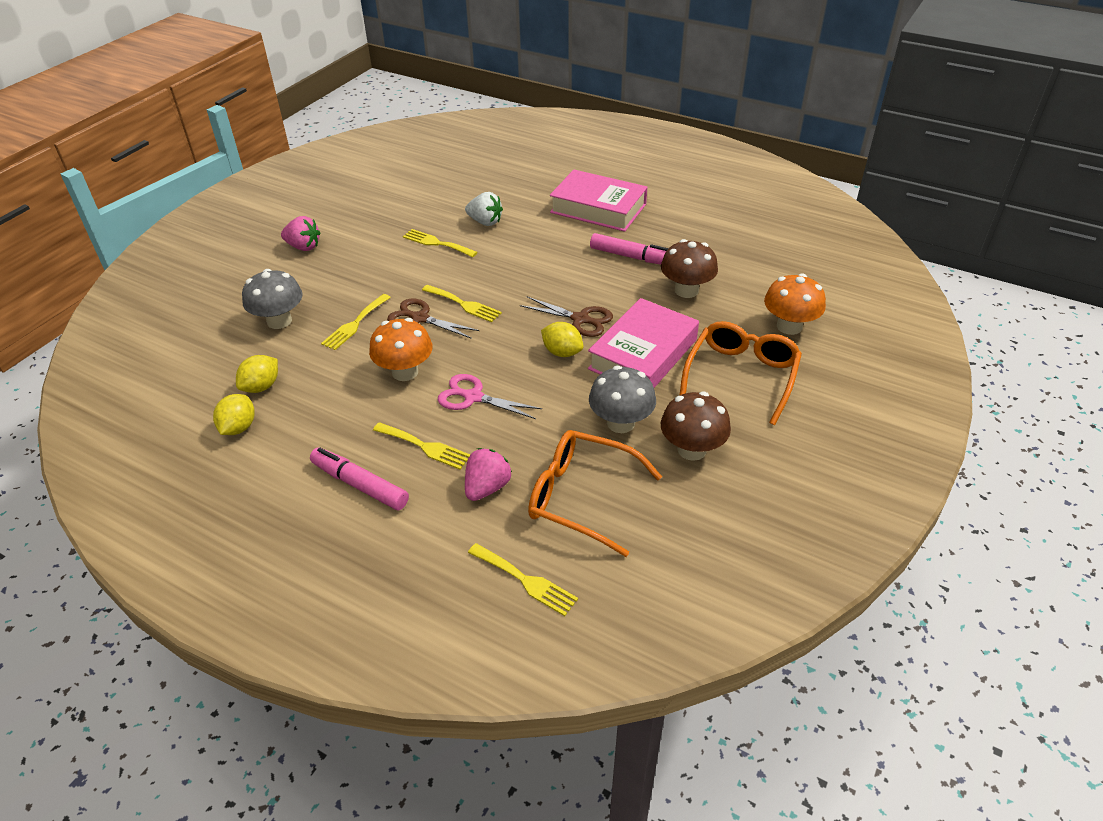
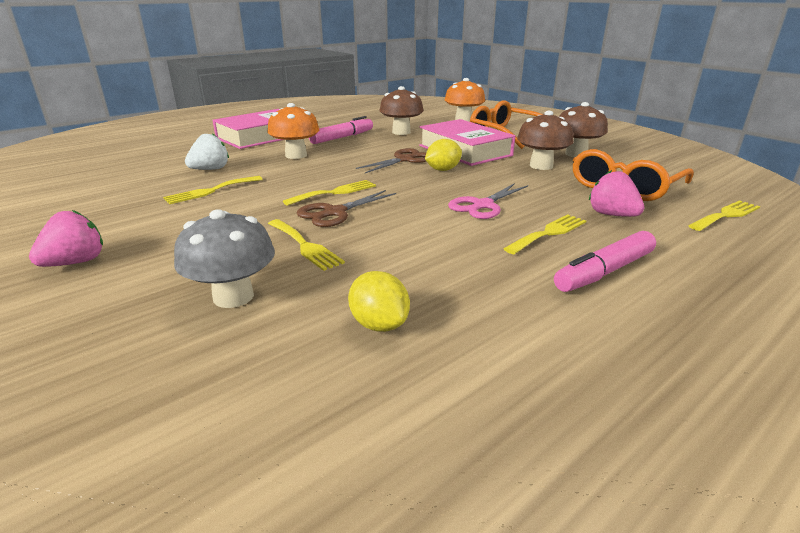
camera: 70 degrees left, 15 degrees down
yellow lemon [213,394,255,435] -> none
orange mushroom [369,318,433,381] -> orange mushroom moved to [267,103,319,159]
grey mushroom [589,366,656,433] -> brown mushroom [517,111,574,170]

